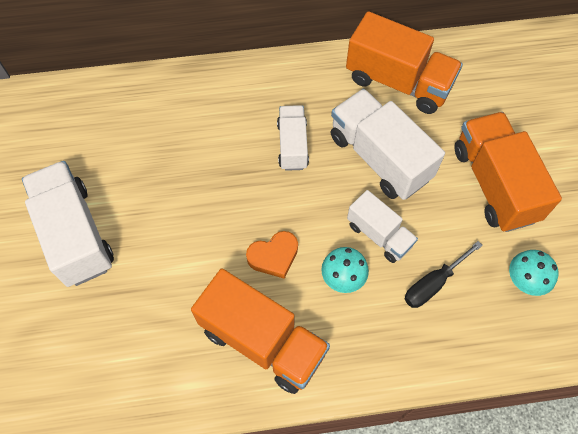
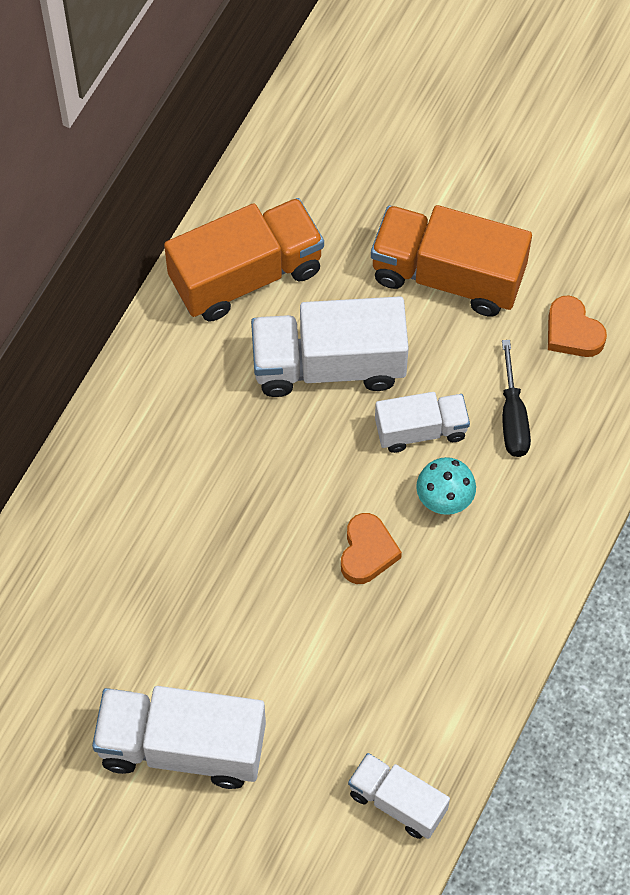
camera: 55 degrees left, 0 degrees up
orange truck [191,268,330,394] -> none
white truck [277,105,309,171] -> white truck moved to [348,753,450,839]
turquoise mushroom [509,250,559,296] -> orange heart [548,295,607,357]

